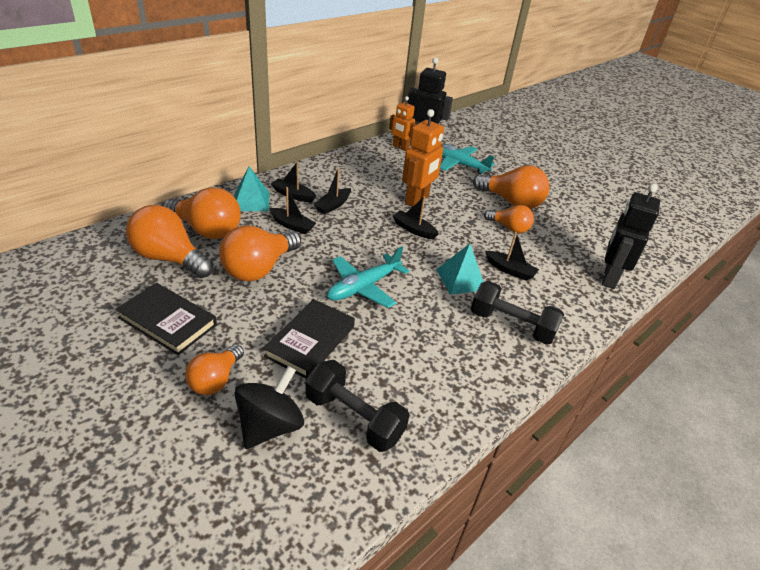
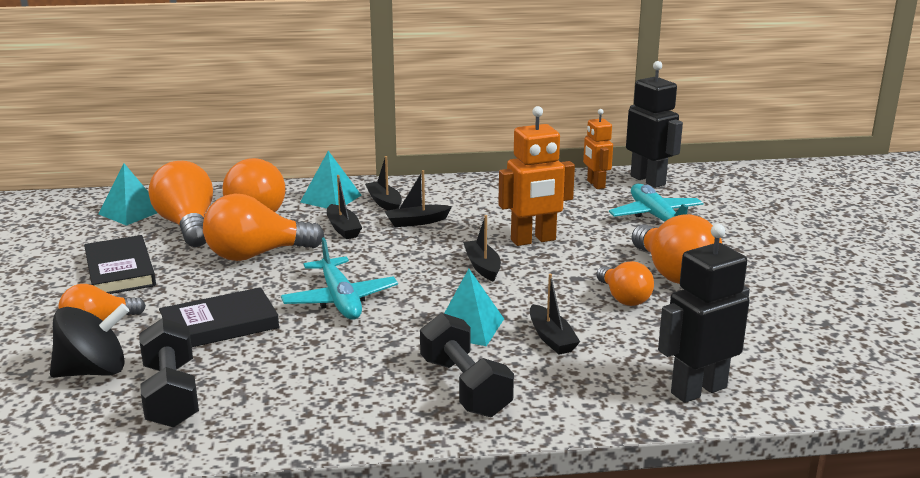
camera: 40 degrees right, 15 degrees down
turquoise plane [327,246,409,308] -> turquoise plane turned 105 degrees counterclockwise [281,237,398,320]
none -> turquoise pyramid [98,163,157,226]

